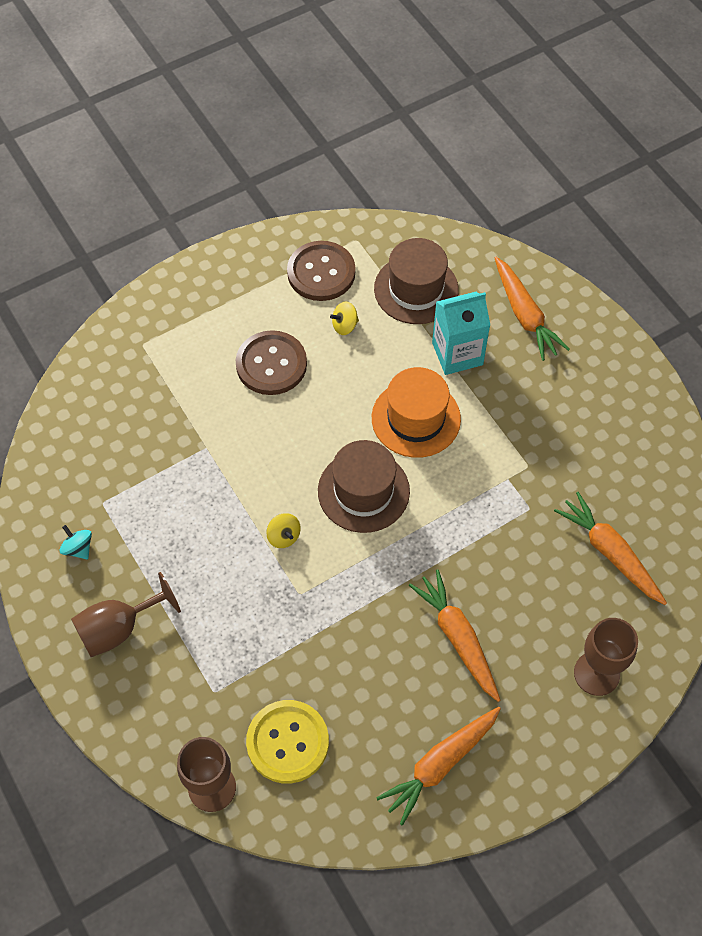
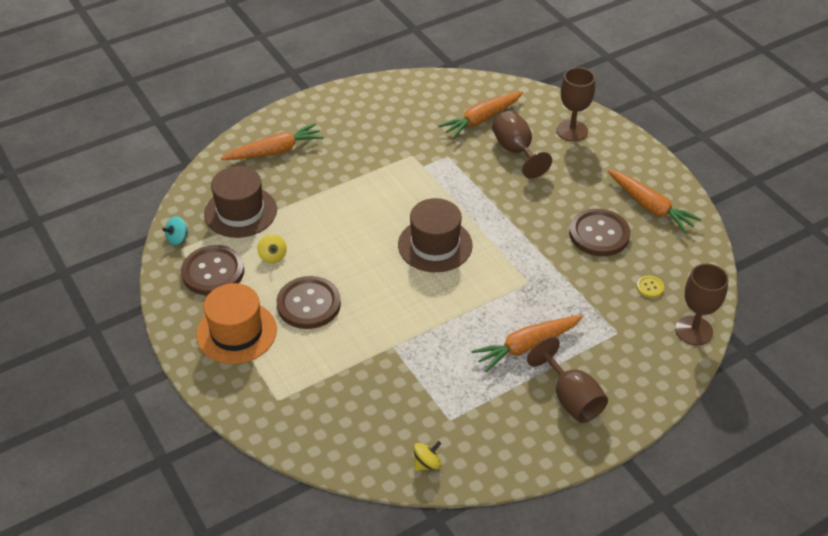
camera: 90 degrees left, 15 degrees down
turquoise spinning top [59,525,92,560] -> turquoise spinning top moved to [162,216,189,245]
yellow button [246,700,329,784] -> yellow button [636,276,664,298], size x0.43
yellow spinning top [266,513,301,548] -> yellow spinning top moved to [414,441,441,471]
orange hat [372,367,461,458] -> orange hat moved to [196,283,277,364]
orange carrot [409,570,500,702] -> orange carrot moved to [471,315,583,372]
turquoise carton [432,292,490,375] -> none
none -> brown goblet [492,111,552,179]
none -> brown button [569,209,631,256]

